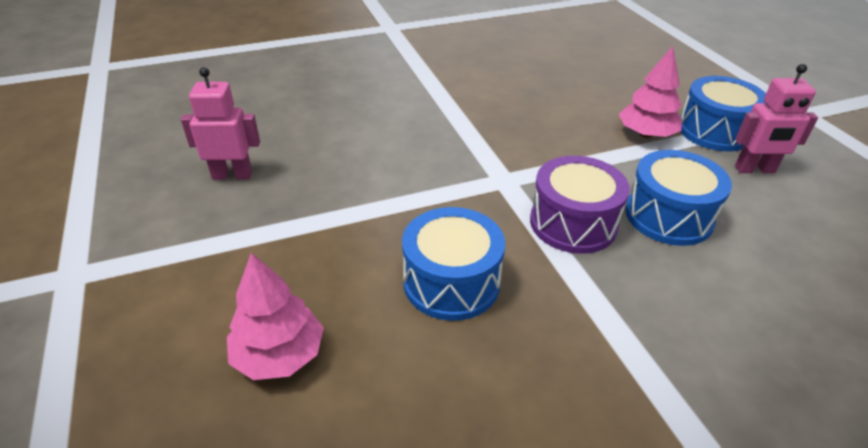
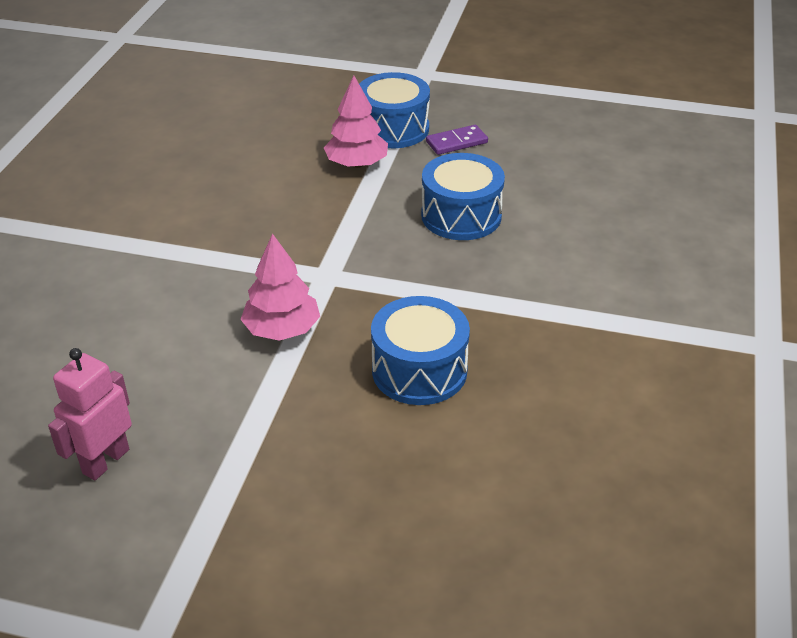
camera: 55 degrees left, 0 degrees up
pink tree [227,253,324,380] -> pink tree moved to [240,233,320,341]
purple drum [530,156,630,254] -> none
pink robot [735,64,818,173] -> purple domino [426,125,488,155]

